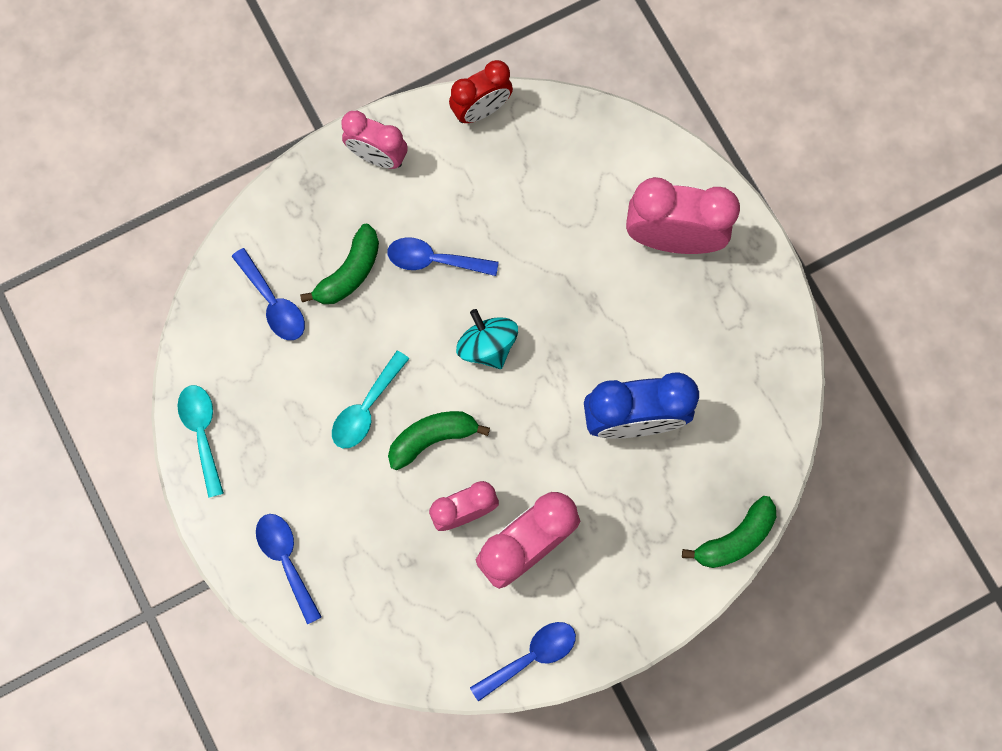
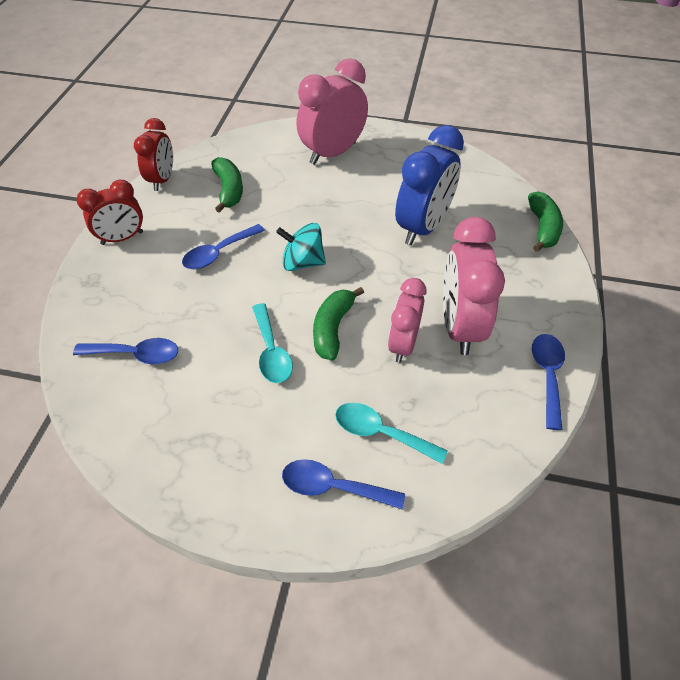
camera: 50 degrees left, 25 degrees down
turquoise spoon [177,385,224,498] -> turquoise spoon moved to [335,403,448,464]
green banana [300,224,379,304] -> green banana moved to [211,157,243,213]
pink clock [341,111,408,169] -> red clock [77,180,143,245]

